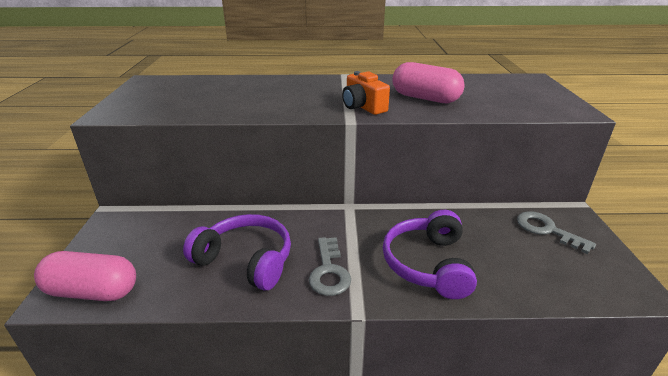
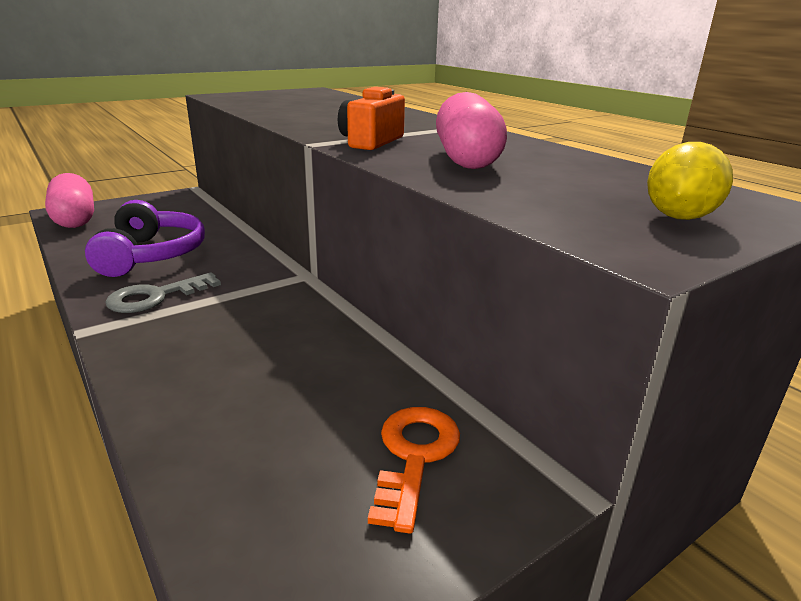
camera: 55 degrees right, 5 degrees down
purple headphones [383,210,477,299] -> none
grey key [517,211,596,254] -> orange key [368,407,460,534]
none -> yellow lemon [647,142,733,220]

